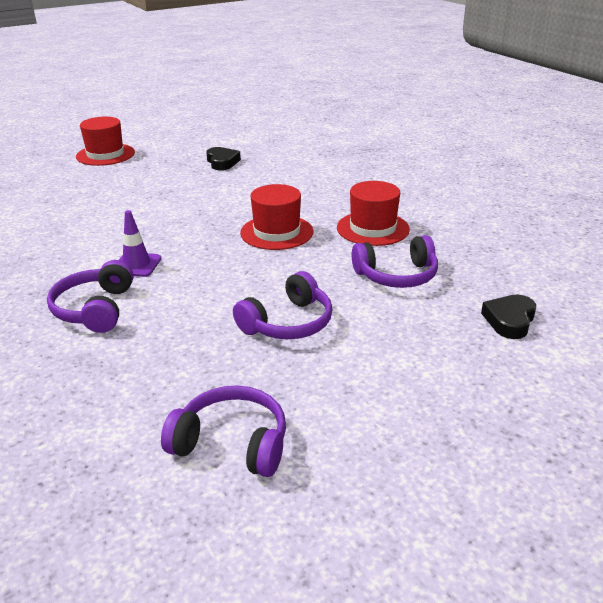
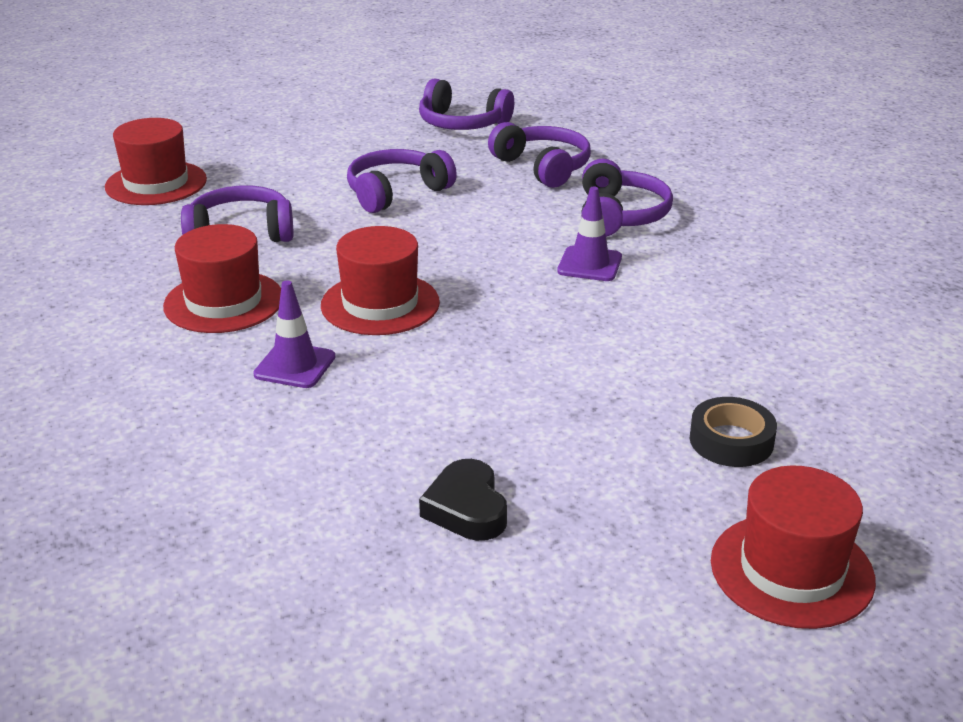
camera: 175 degrees left, 0 degrees up
black heart [481,294,536,339] -> red hat [105,118,207,205]
none -> purple traffic cone [253,280,335,388]
none -> purple headphones [488,122,591,188]
none -> black tape [690,397,777,467]

